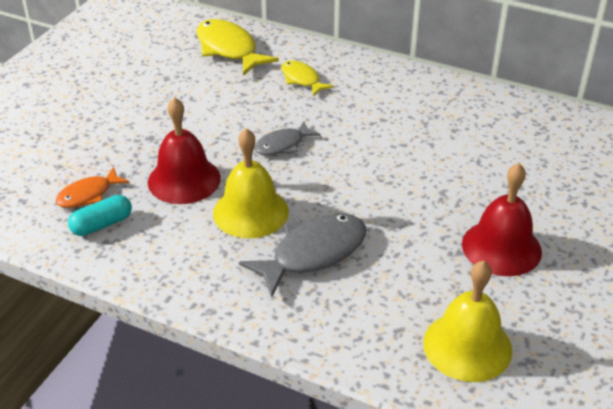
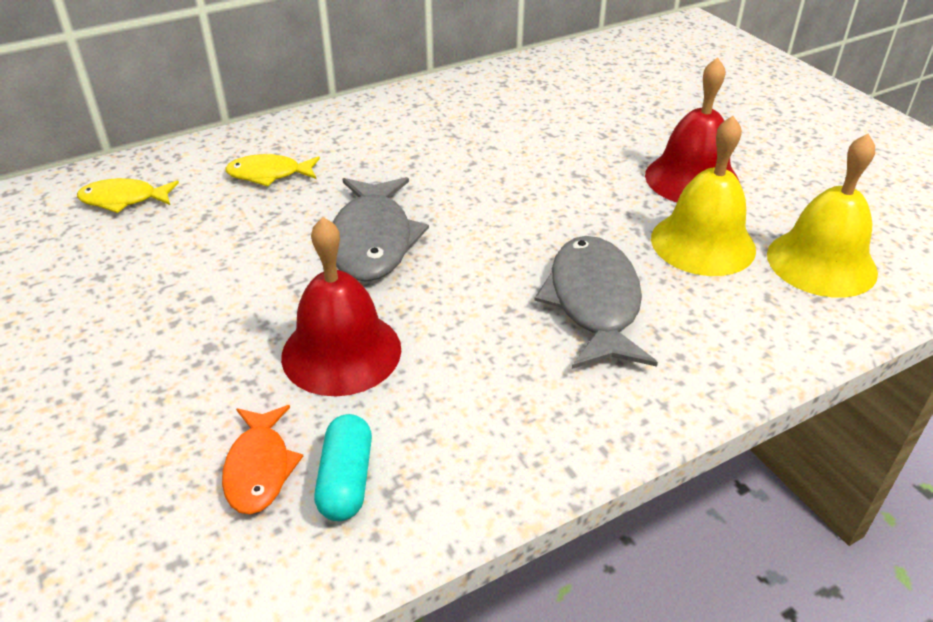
camera: 55 degrees left, 0 degrees up
yellow fish [197,19,279,76] -> yellow fish [77,178,179,213], size x0.59
yellow bell [213,128,289,238] -> yellow bell moved to [651,116,756,276]
grey fish [254,121,321,156] -> grey fish [333,177,429,282], size x1.69

